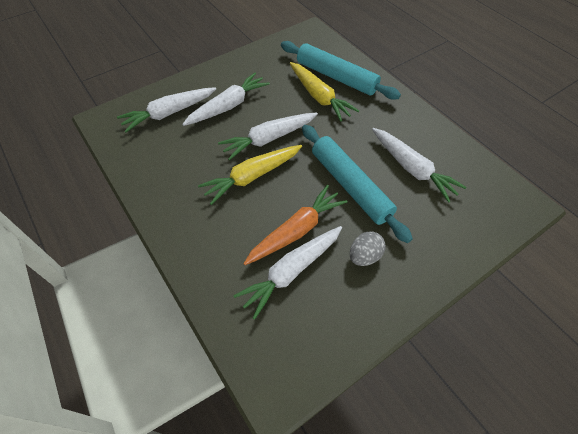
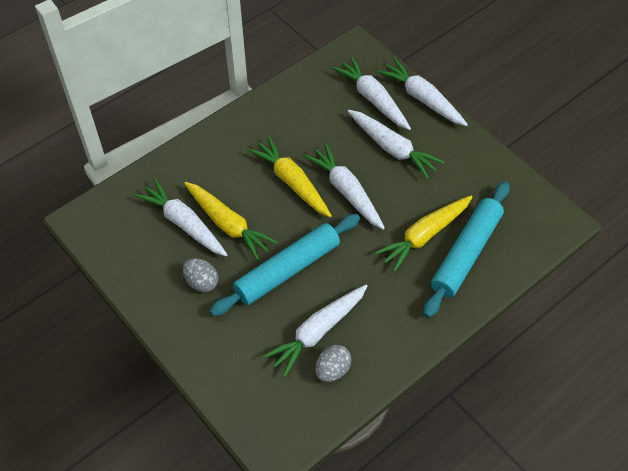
camera: 85 degrees right, 0 degrees up
orange carrot [243,185,347,265] -> yellow carrot [184,182,278,261]
none -> grey egg [315,345,352,382]
none -> white carrot [377,58,468,126]

